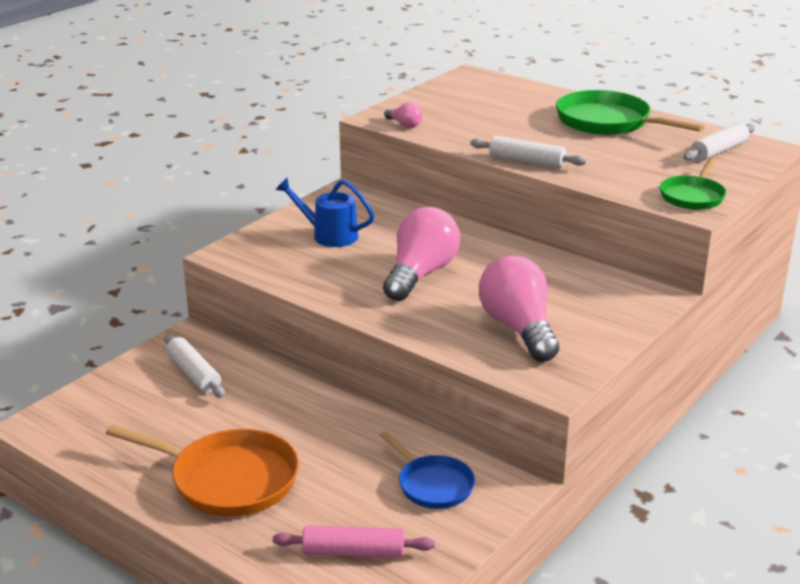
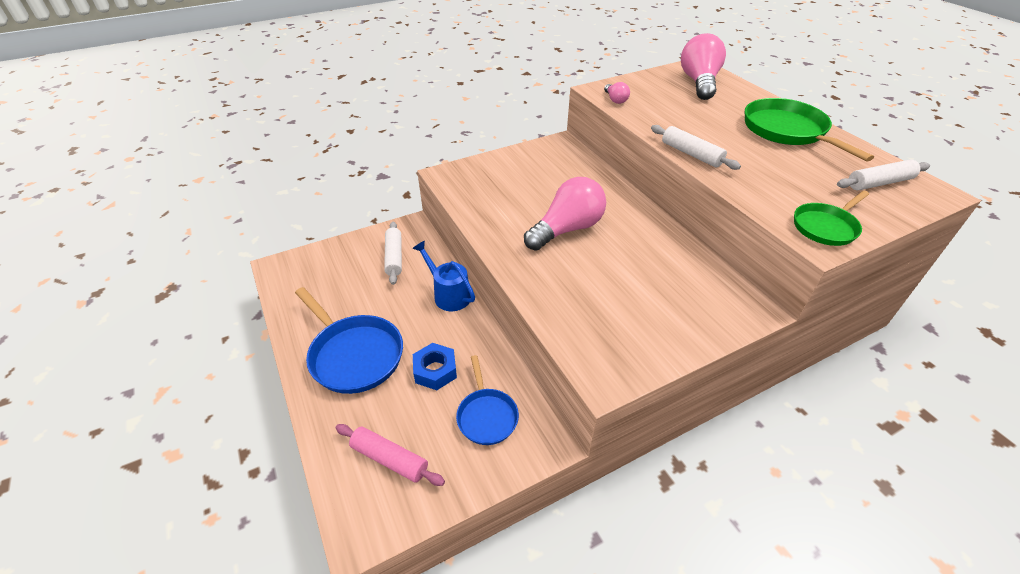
camera: 25 degrees right, 15 degrees up
orange pan [106,424,299,517] -> blue pan [295,287,403,394]
blue watering can [275,178,375,247] -> blue watering can moved to [413,241,475,311]
pink light bulb [479,255,559,362] -> pink light bulb moved to [681,33,726,100]
none -> blue nut [413,343,457,390]

